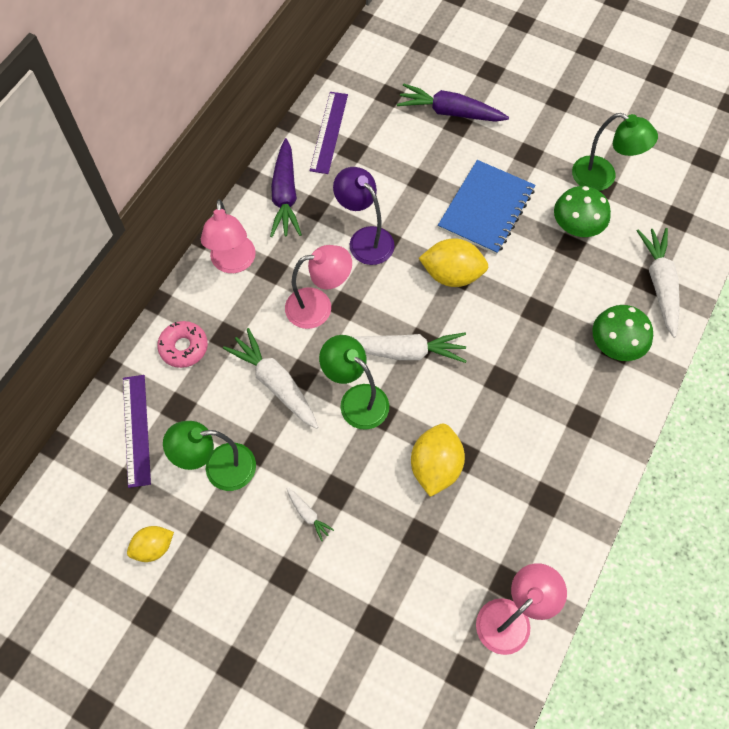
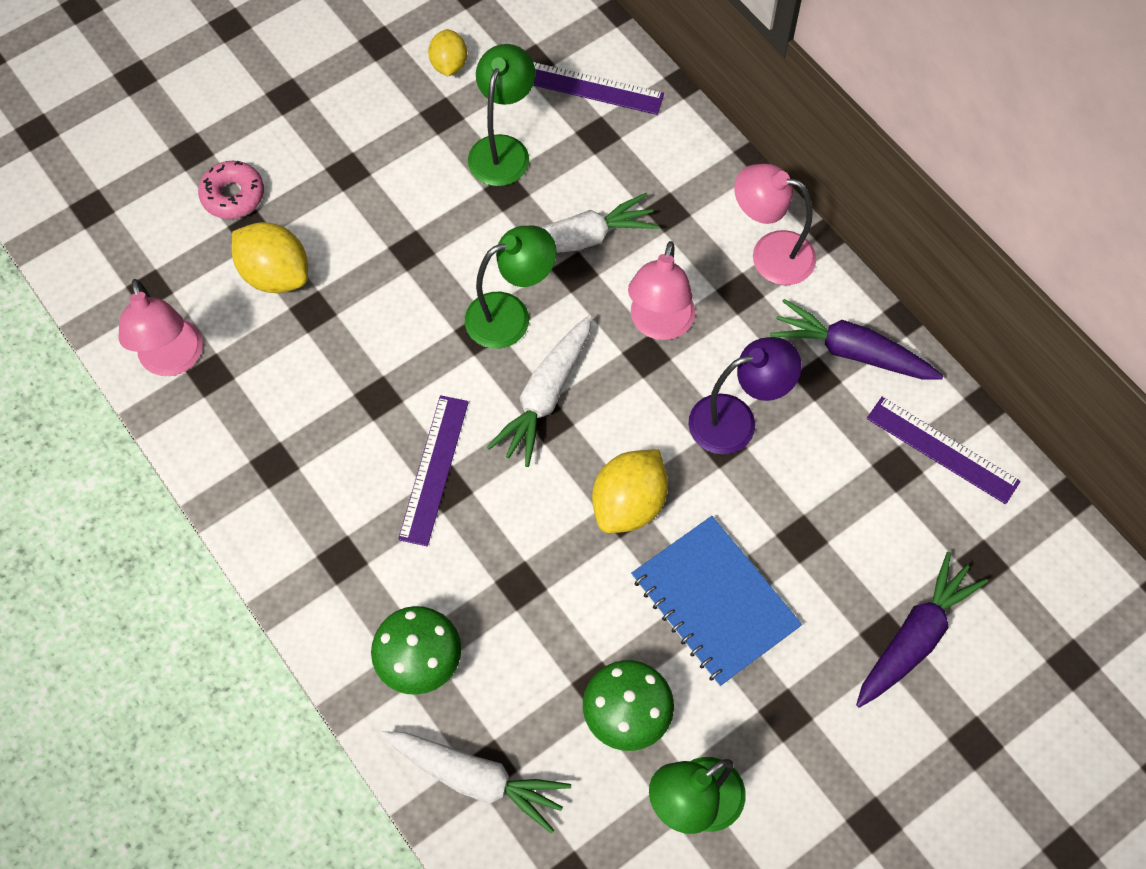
camera: 115 degrees right, 0 degrees up
pink donut [157,321,208,368] -> pink donut moved to [198,161,264,219]
white carrot [286,488,334,541] -> none
yellow lemon [411,424,465,497] -> yellow lemon moved to [232,222,308,293]
none -> purple ruler [398,395,469,546]

